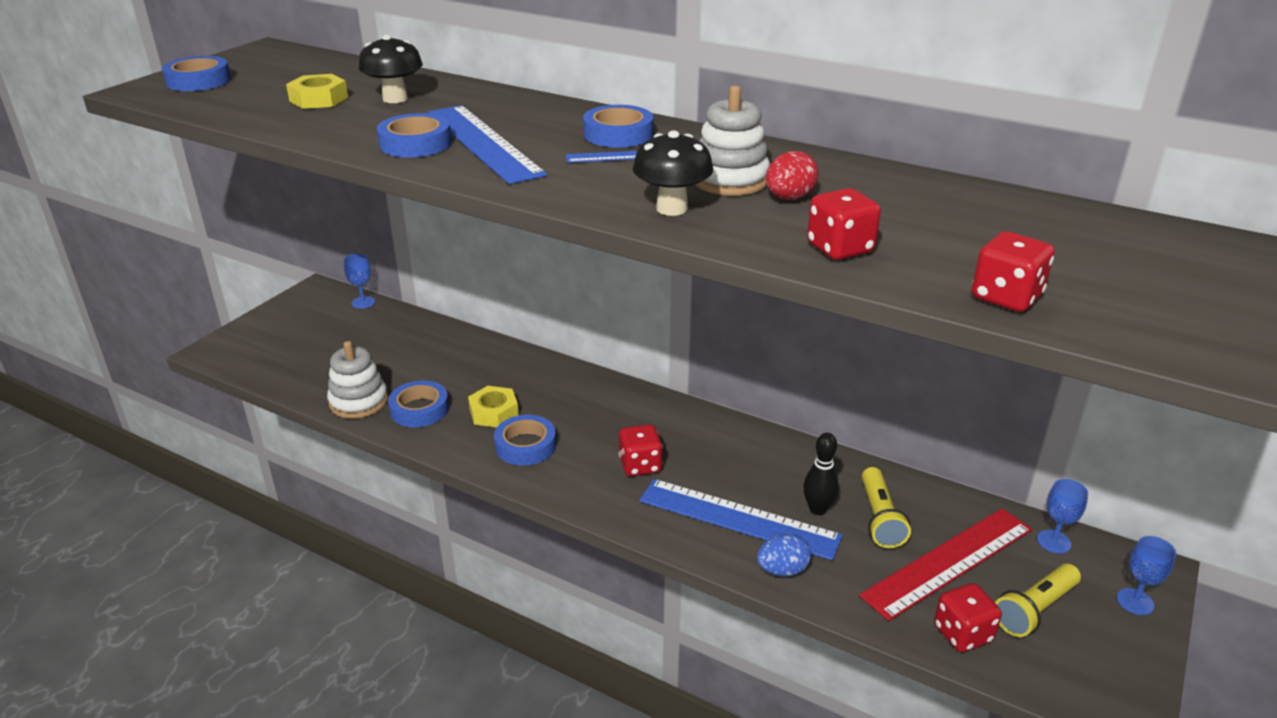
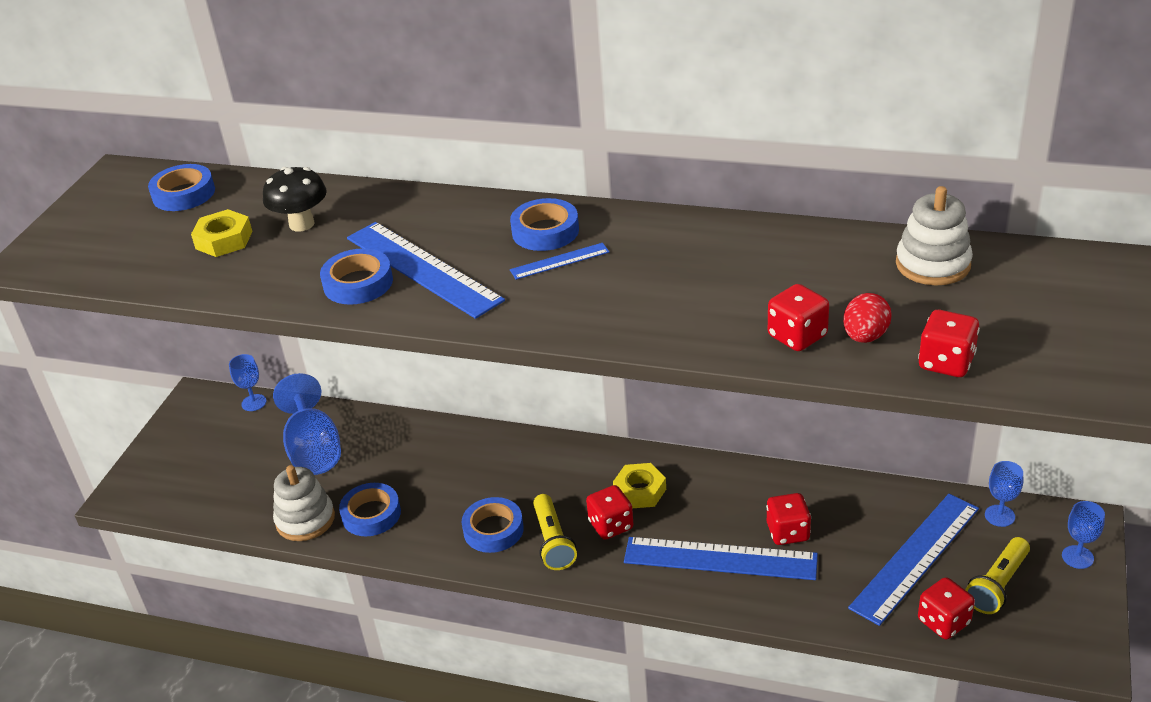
camera: 10 degrees left, 5 degrees up
blue tape [162,56,231,91] -> blue tape moved to [148,164,215,211]
yellow nut [468,386,519,428] -> yellow nut moved to [613,463,666,508]
black mushroom [633,130,713,216] -> none
white stacking toy [695,86,770,196] -> white stacking toy moved to [896,186,973,285]
blue egg [757,533,811,577] -> none
red egg [766,151,818,200] -> red egg moved to [843,293,892,343]
black bowling pin [803,433,839,515] -> red dice [766,493,811,545]
red ruler [859,508,1032,621] -> blue ruler [848,494,979,626]
yellow flashlight [862,467,911,548] -> yellow flashlight moved to [533,494,577,570]
none -> blue goblet [273,373,341,475]

